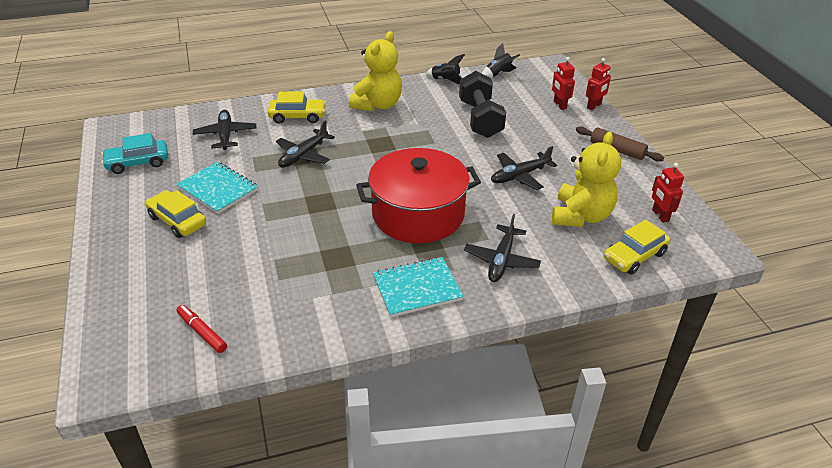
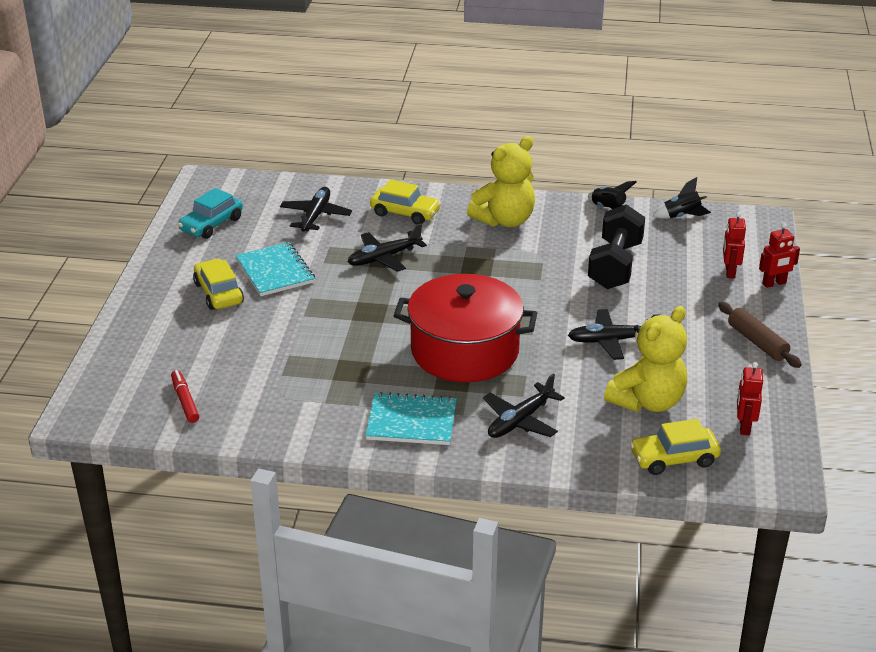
camera: 25 degrees right, 5 degrees down
turquoise car [102,133,168,174] -> turquoise car turned 60 degrees counterclockwise [178,188,243,239]

